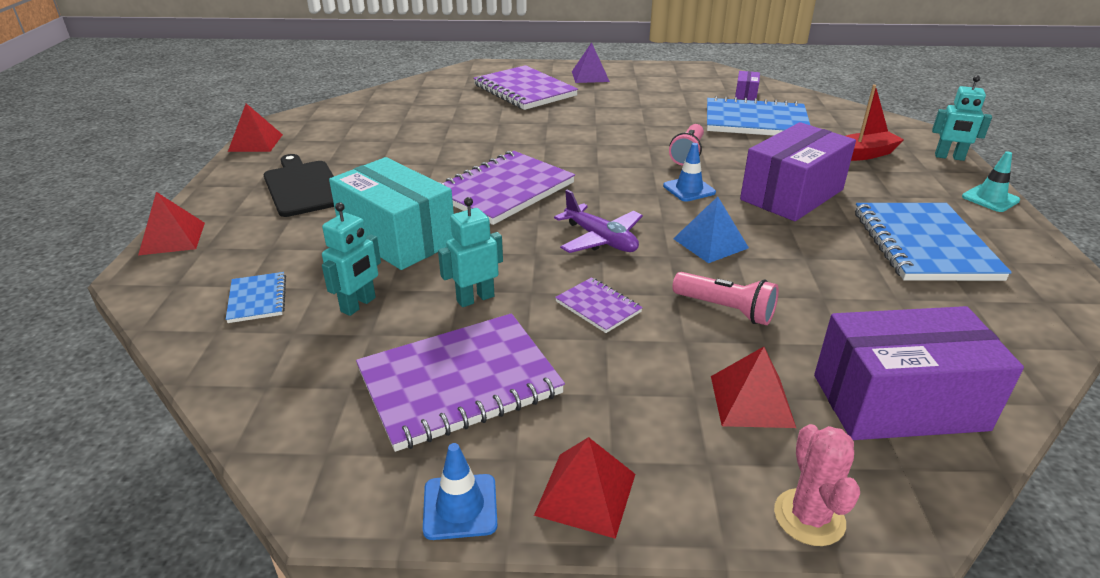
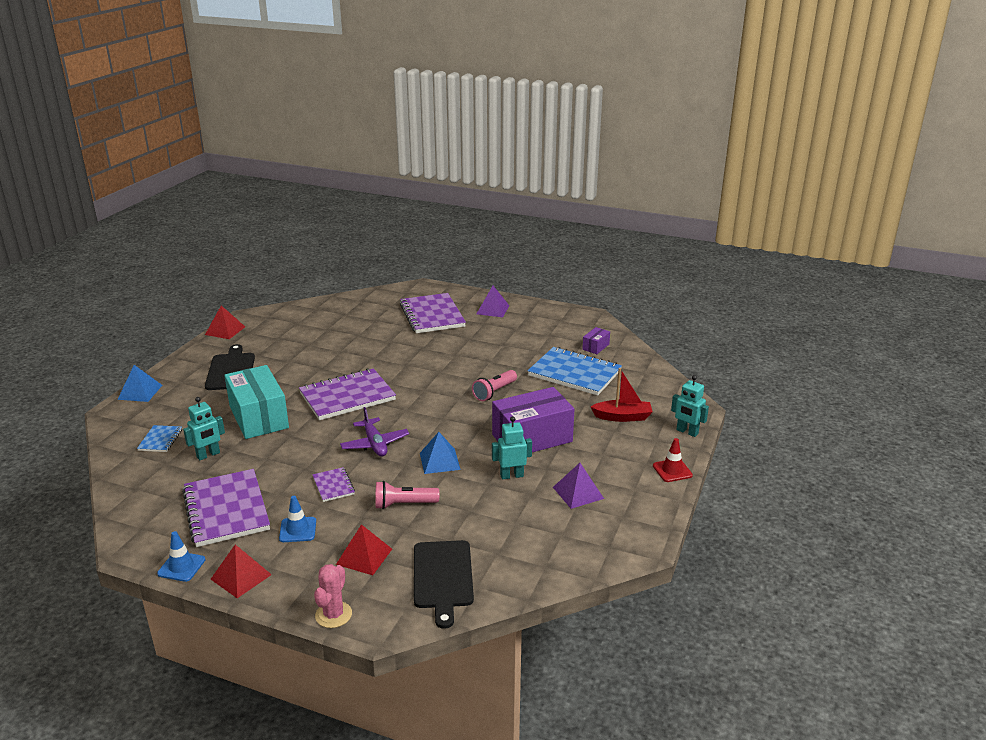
camera: 20 degrees right, 5 degrees down
red pyramid [138,192,205,255] -> blue pyramid [117,365,162,402]
purple notebook [356,313,565,452] -> purple notebook turned 75 degrees clockwise [182,469,270,547]
turquoise robot [438,197,503,307] -> turquoise robot moved to [492,416,532,479]
blue traffic cone [663,143,716,202] -> blue traffic cone moved to [279,496,316,542]
pink flashlight [672,272,779,325] -> pink flashlight turned 120 degrees clockwise [375,481,439,509]
purple box [814,306,1024,440] -> black cutting board [414,540,474,629]
blue notebook [855,203,1012,281] -> purple pyramid [553,463,604,509]
turquoise traffic cone [962,151,1020,212] -> red traffic cone [653,438,693,482]

